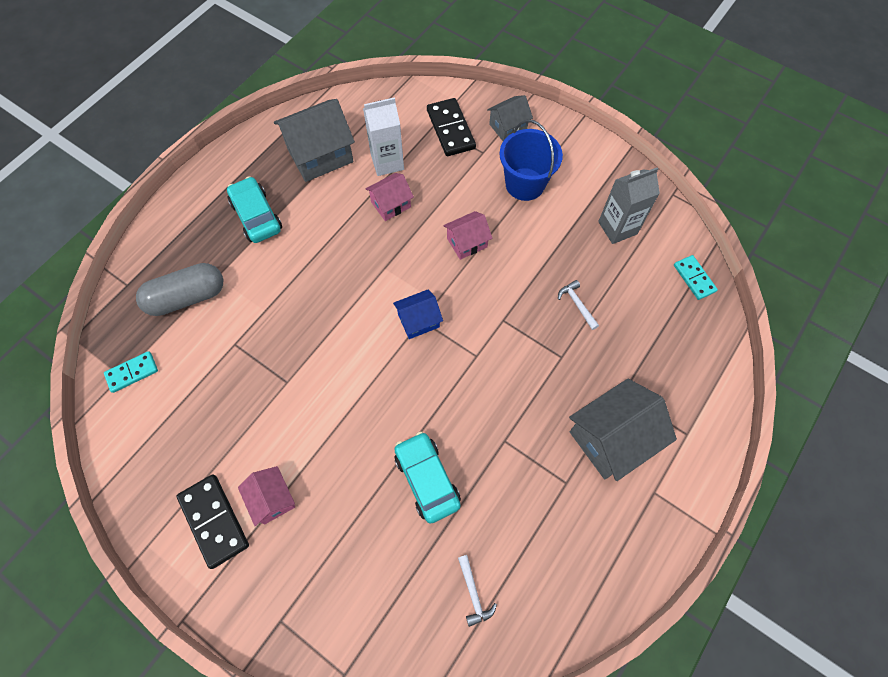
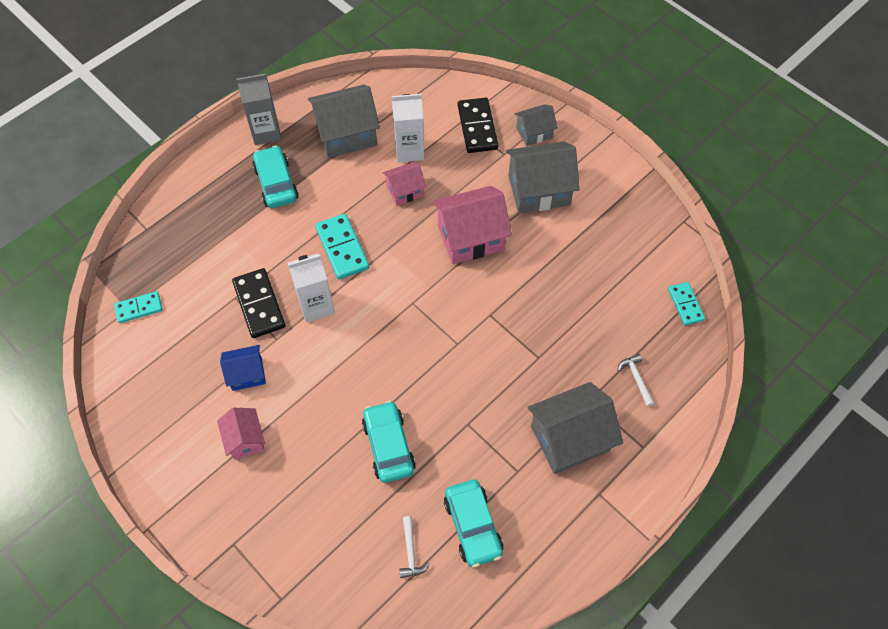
camera: 10 degrees right, 5 degrees down
grey capsule [136,263,223,316] -> none
black domino [176,474,249,569] -> black domino moved to [232,268,285,338]
blue house [393,290,443,339] -> blue house moved to [220,345,266,391]
pink house [443,211,492,260] -> pink house [432,186,512,264], size x1.78
blue bucket [499,120,563,201] -> grey house [506,141,580,213]
white hammer [558,280,599,330] -> white hammer moved to [617,354,654,407]
grey carton [598,167,660,244] -> grey carton moved to [237,74,281,145]
none -> white carton [288,254,335,323]
none -> turquoise domino [315,214,369,280]
none -> turquoise car [444,479,503,567]

